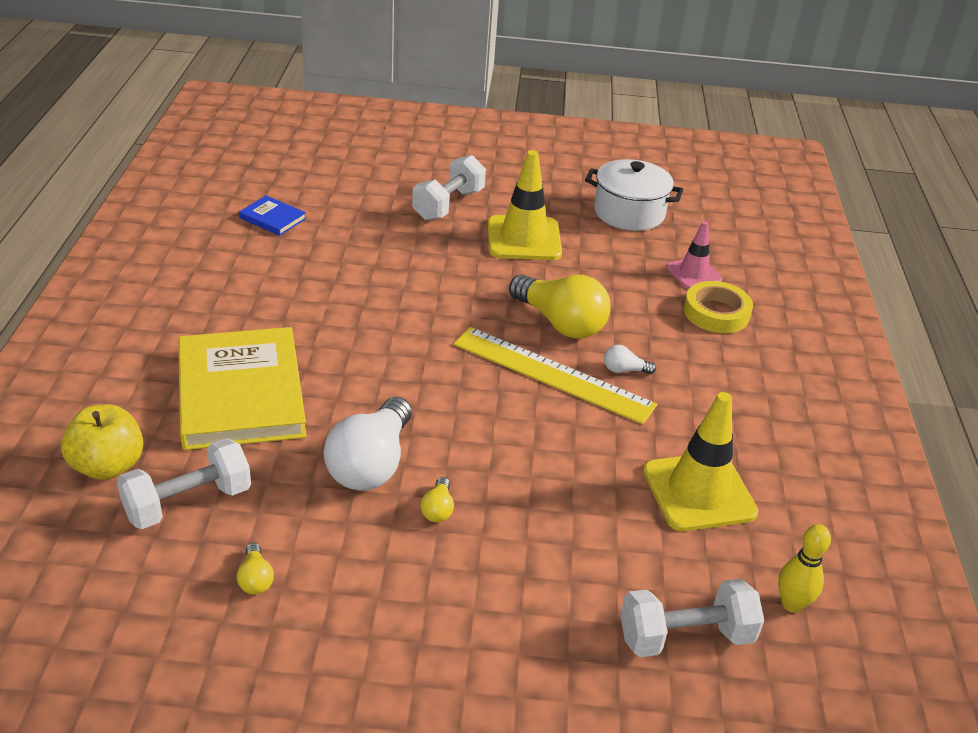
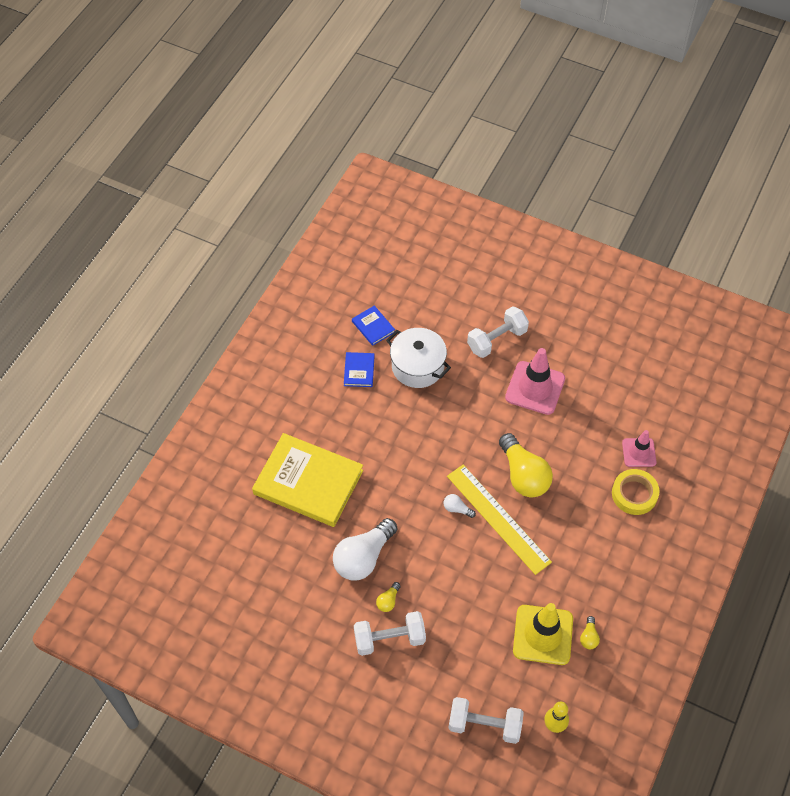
camera: 25 degrees right, 20 degrees up
yellow apple [61,405,143,480] -> none
white dumbbell [117,438,251,529] -> white dumbbell moved to [354,611,426,656]
yellow book [178,327,307,450] -> yellow book turned 75 degrees counterclockwise [252,433,363,527]
yellow light bulb [237,543,274,594] -> yellow light bulb moved to [580,616,600,649]
yellow traffic cone [488,150,562,260] -> pink traffic cone [505,348,565,415]
white pot [585,159,683,231] -> white pot moved to [386,328,451,388]
white light bulb [604,345,656,374] -> white light bulb moved to [443,494,476,518]
none -> blue book [344,352,375,387]

